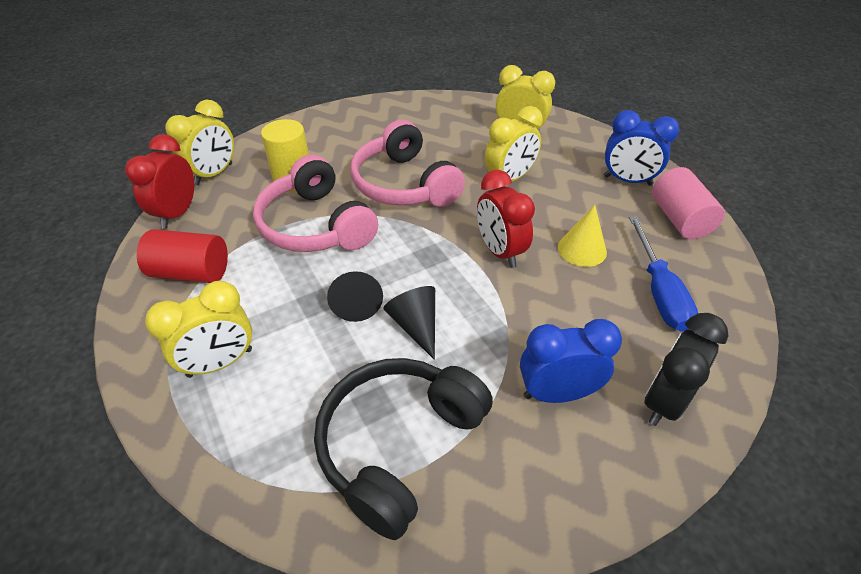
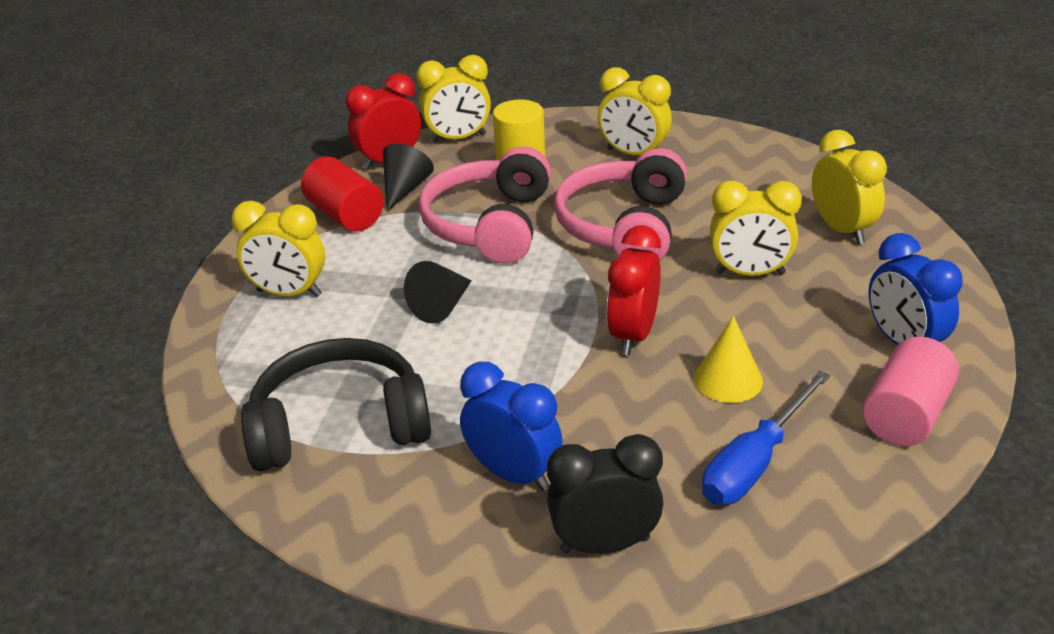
camera: 45 degrees right, 10 degrees down
black cone [383,286,435,360] -> black cone moved to [383,143,434,212]
none -> yellow clock [598,67,672,155]

